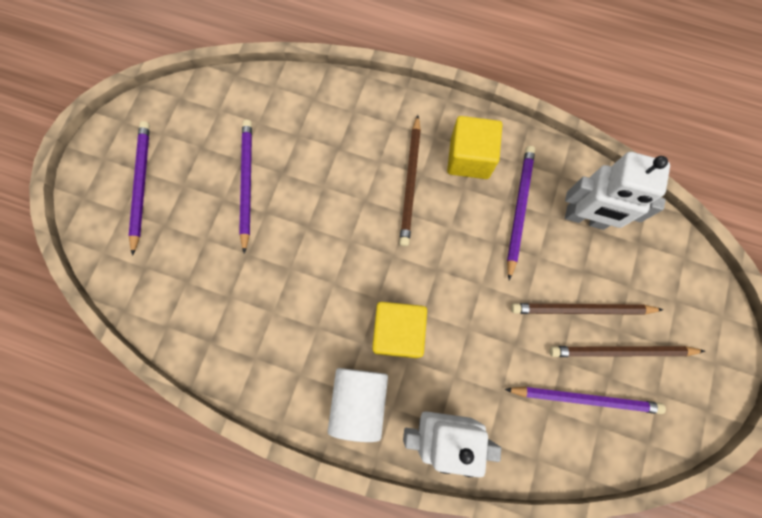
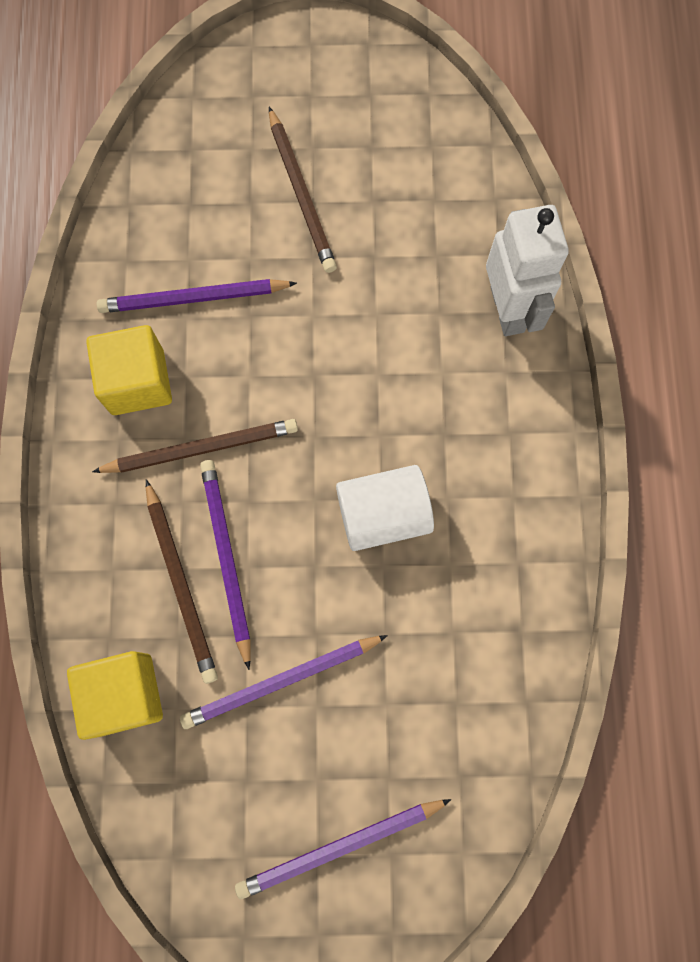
camera: 110 degrees left, 0 degrees up
white cylinder [328,368,388,442] -> white cylinder moved to [336,465,434,551]
yellow cube [372,302,427,358] -> yellow cube moved to [67,651,163,740]
purple pencil [505,387,666,414] -> purple pencil moved to [200,460,250,670]
brown pencil [550,346,705,357] -> brown pencil moved to [146,479,218,684]
white robot [565,152,670,230] -> none

